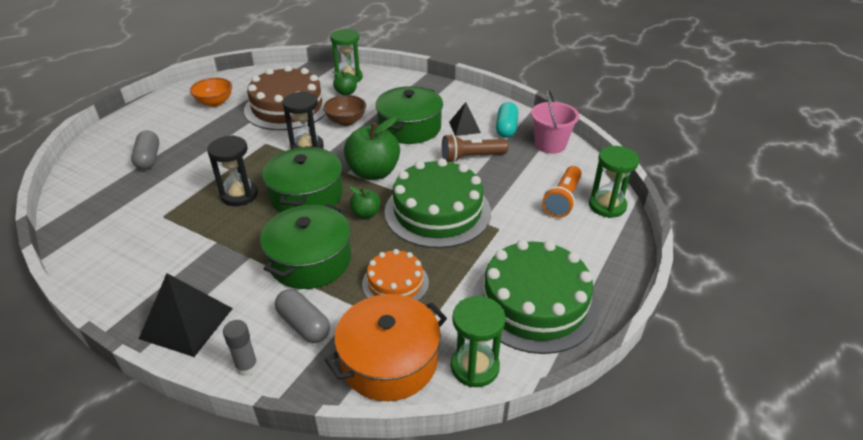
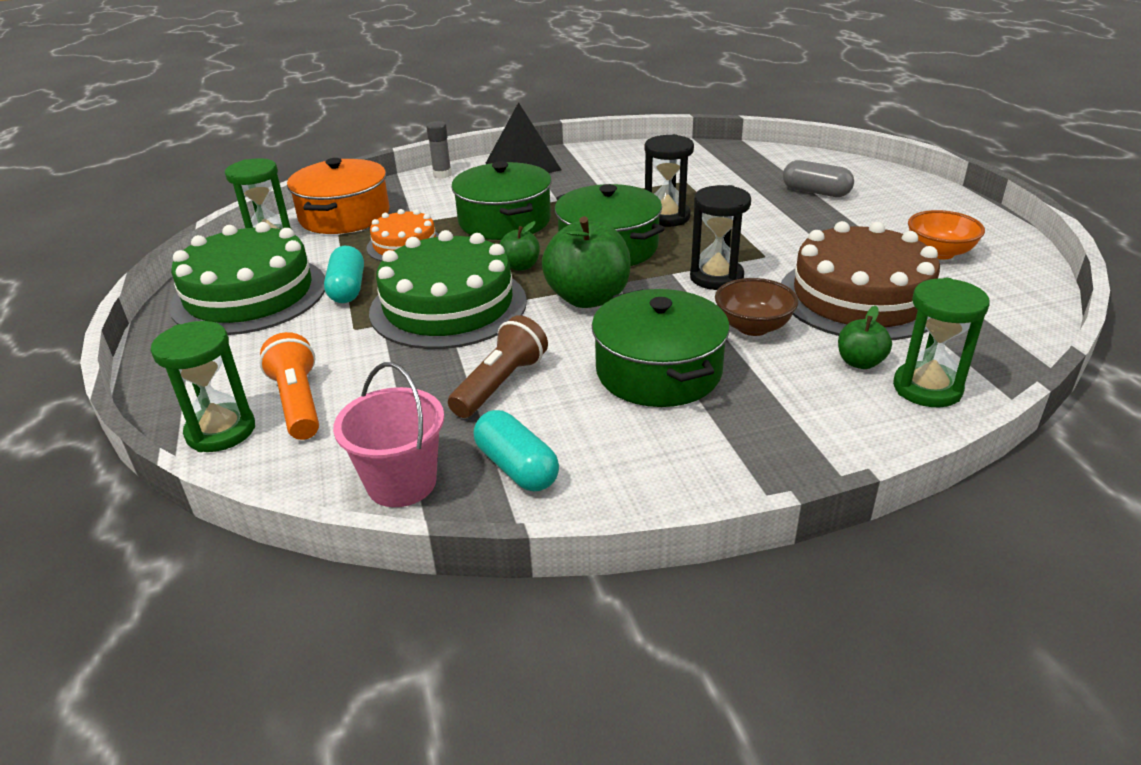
camera: 135 degrees right, 5 degrees down
grey capsule [275,289,330,343] -> none
black pyramid [449,102,481,136] -> none
none -> turquoise capsule [324,246,364,303]

